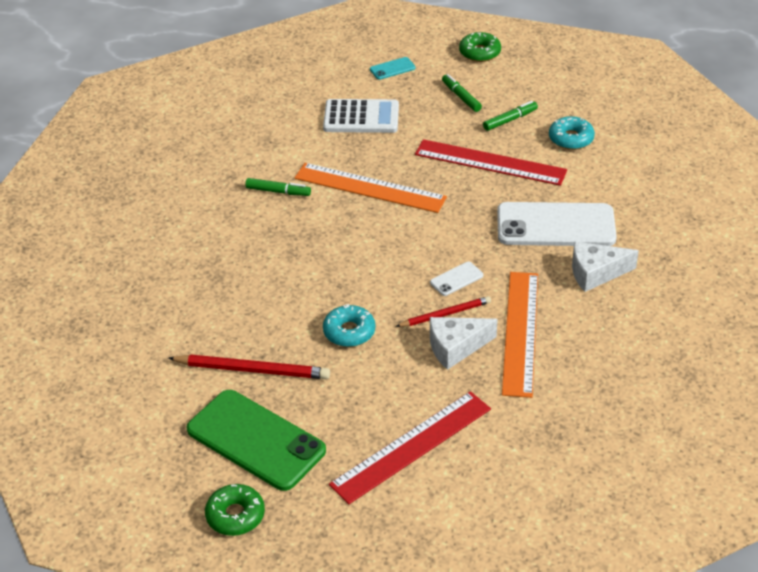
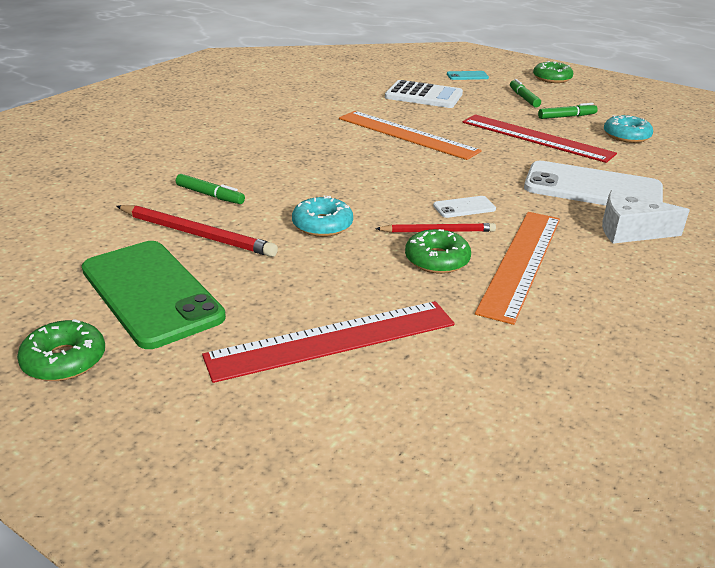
camera: 15 degrees right, 10 degrees down
green marker [245,178,311,196] -> green marker moved to [176,174,245,204]
white cheese [430,317,498,370] -> green donut [405,229,471,274]

